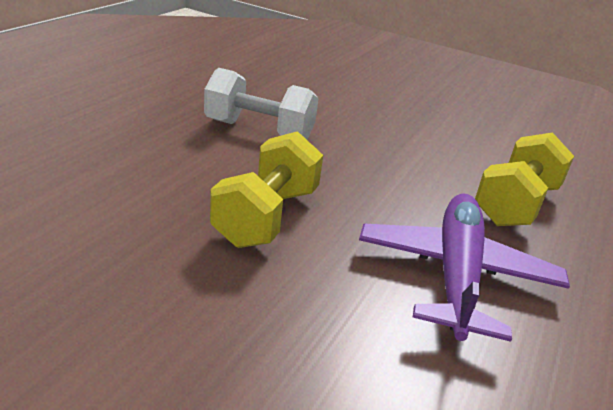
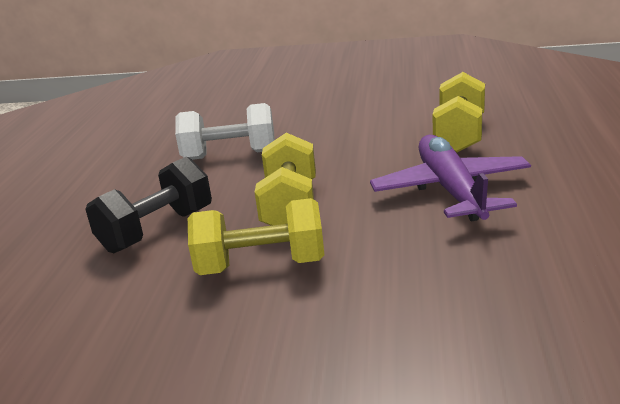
camera: 15 degrees left, 5 degrees down
none -> black dumbbell [85,156,212,253]
none -> yellow dumbbell [188,198,324,275]

